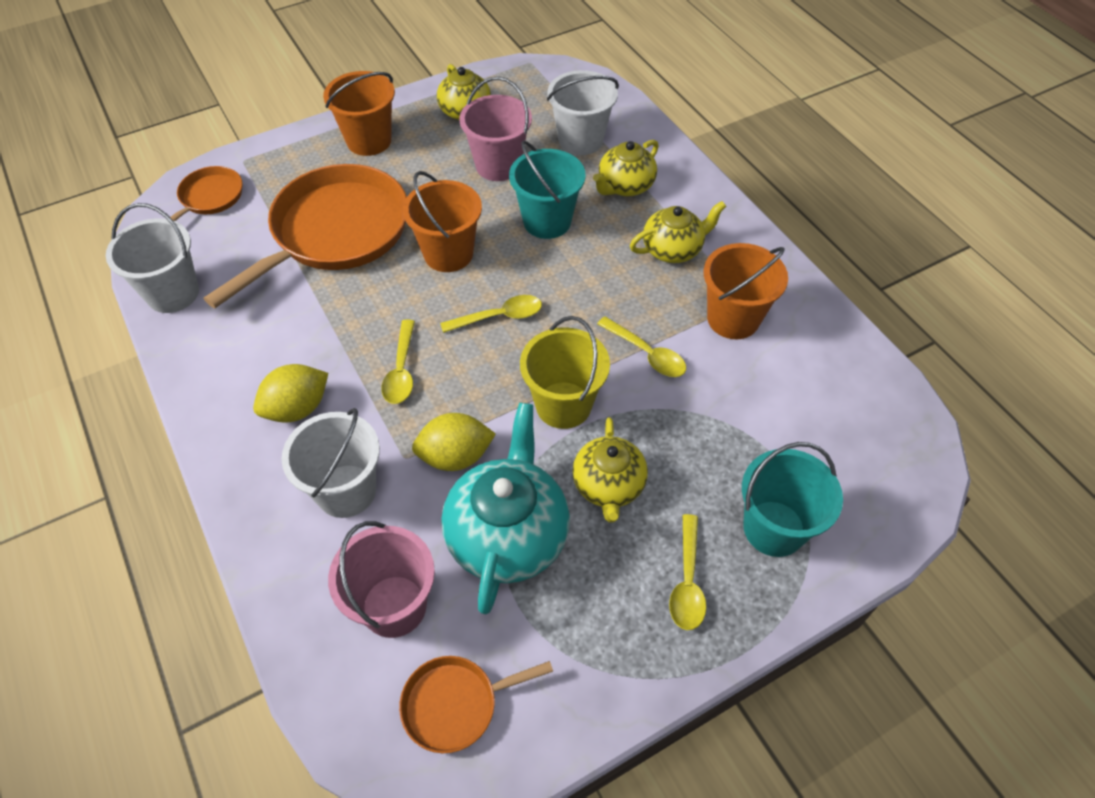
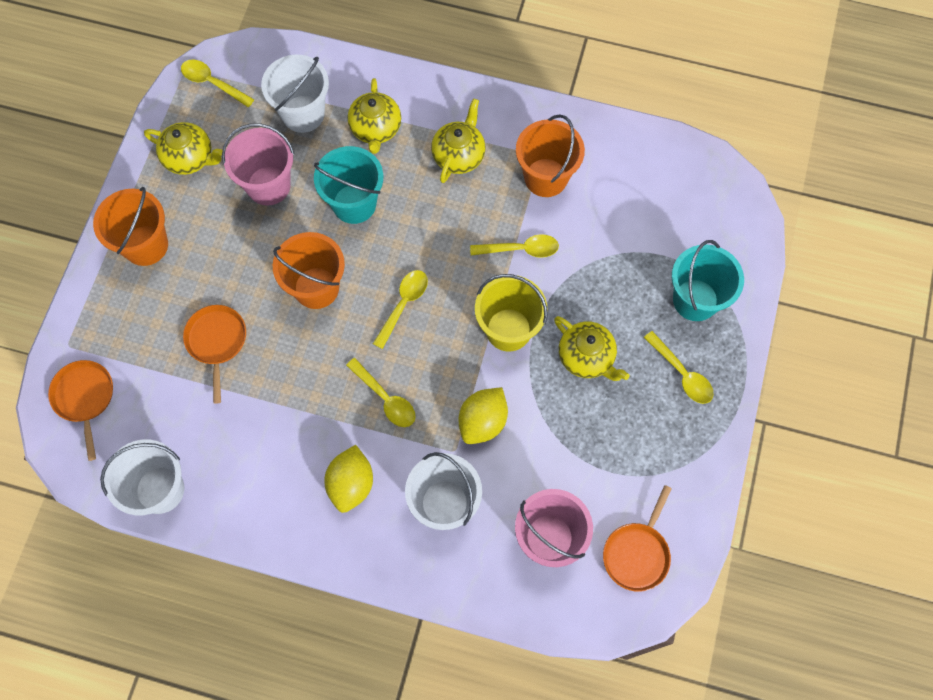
camera: 45 degrees left, 15 degrees up
orange pan [203,164,407,308] -> orange pan [183,305,246,404], size x0.48
turquoise teapot [441,403,570,614] -> none
none -> yellow spoon [181,60,254,107]

